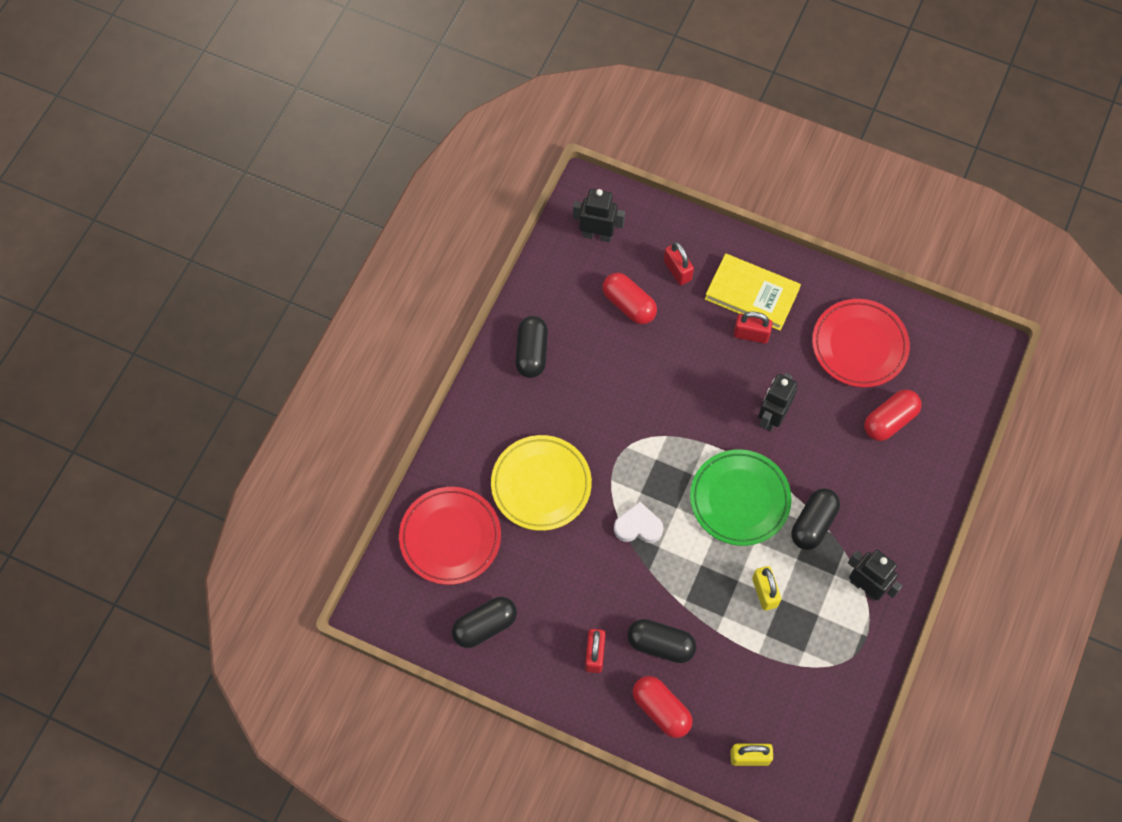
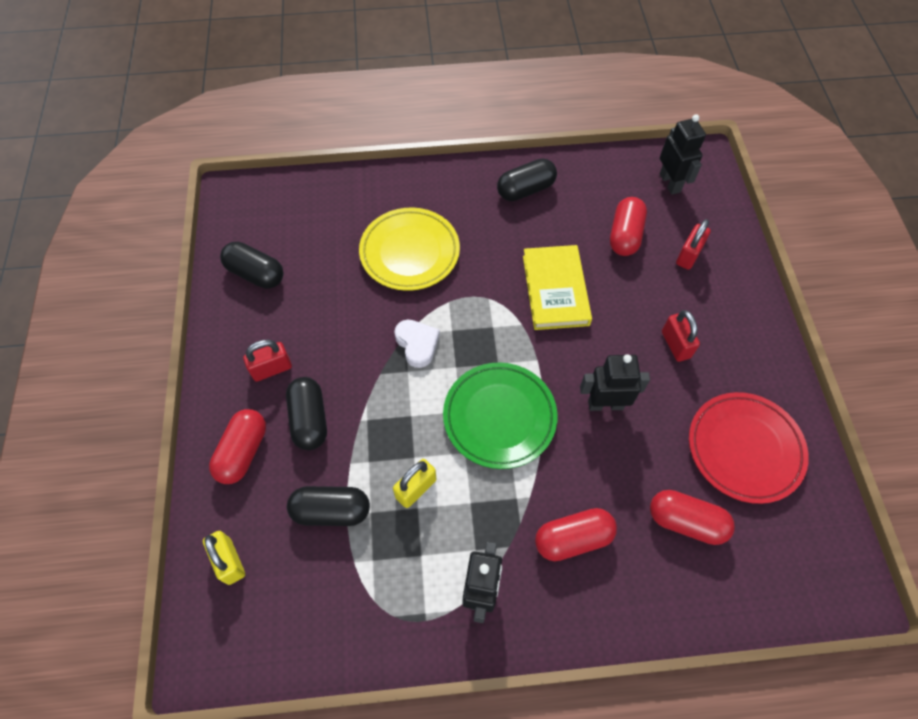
camera: 60 degrees right, 5 degrees down
red plate [399,487,501,585] -> none
yellow book [705,254,801,331] -> yellow book moved to [523,245,592,330]
black capsule [792,488,840,550] -> black capsule moved to [287,486,370,526]
none -> red capsule [535,508,617,561]

